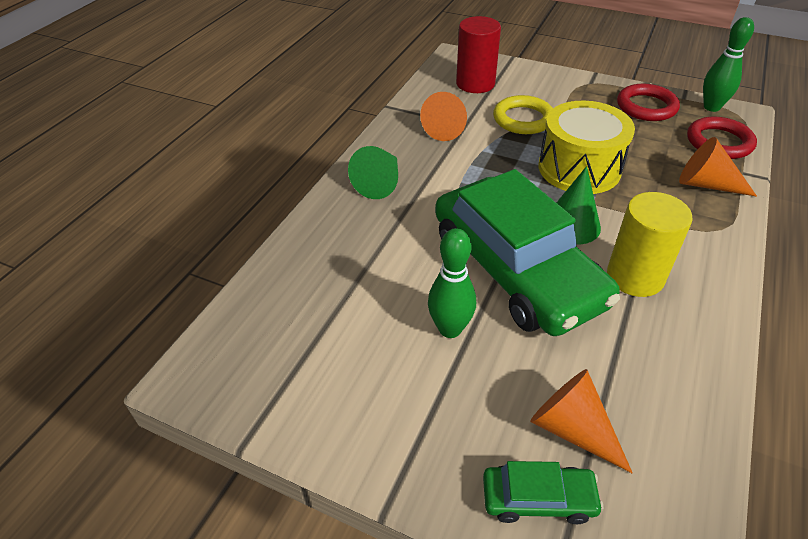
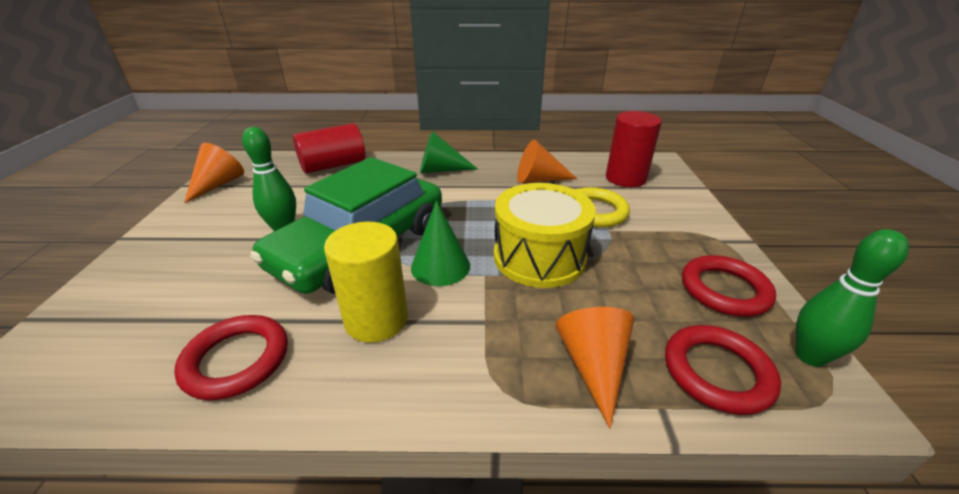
camera: 65 degrees right, 10 degrees down
green car [483,461,603,524] -> none
orange cone [530,369,633,473] -> orange cone moved to [184,143,244,203]
none -> red ring [174,315,288,400]
none -> red cylinder [293,123,365,174]

